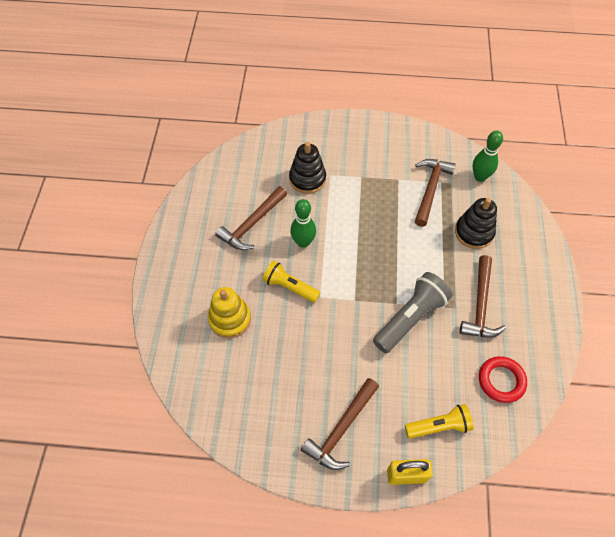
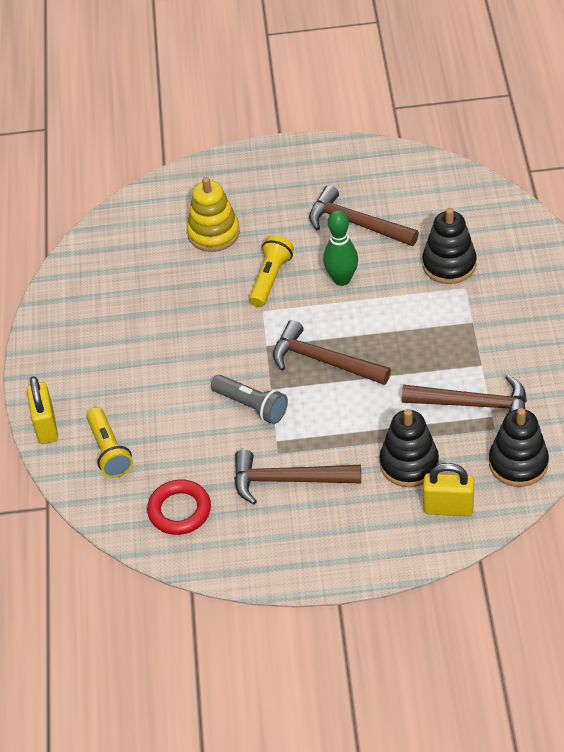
camera: 85 degrees right, 10 degrees down
brown hammer [301,378,379,470] -> brown hammer moved to [273,320,391,385]
grey flashlight [373,272,452,353] -> grey flashlight [211,375,288,424], size x0.66
green bowling pin [472,130,503,182] -> black stacking toy [489,408,549,487]
none -> yellow padlock [423,463,474,516]

